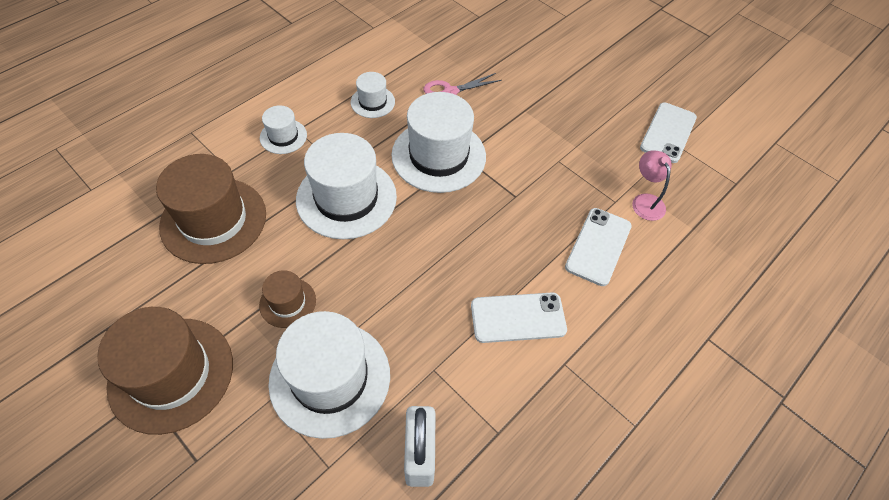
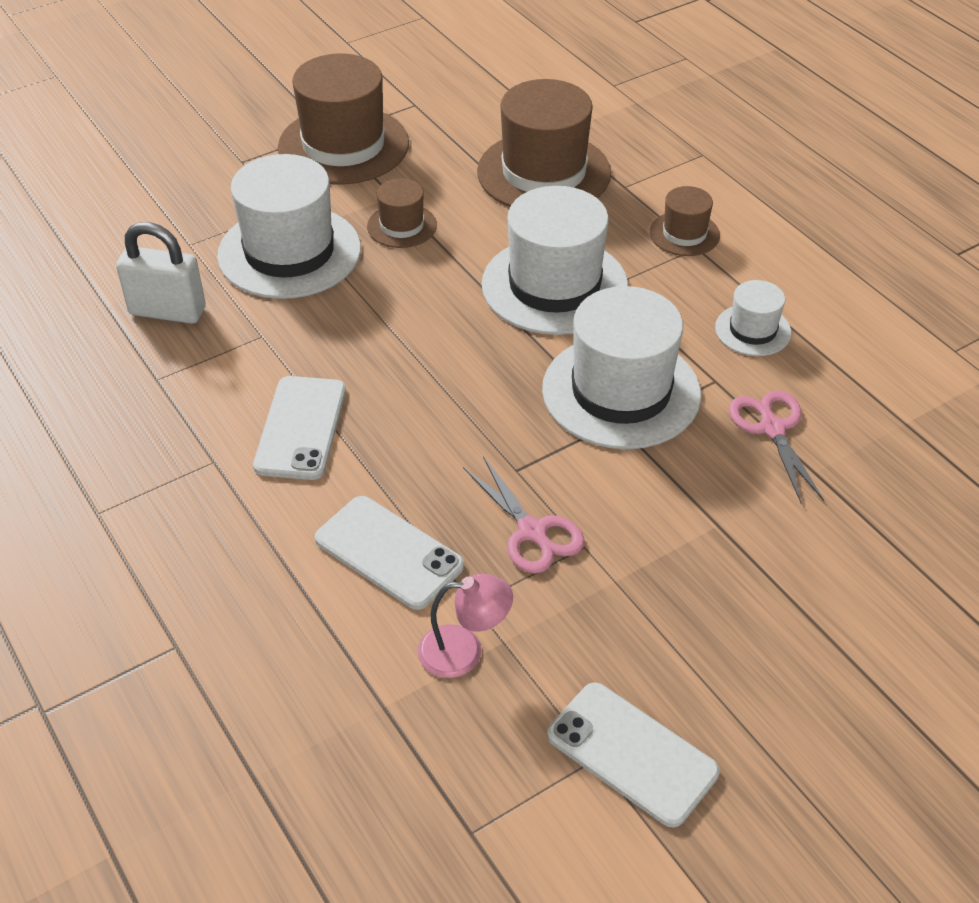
camera: 105 degrees right, 10 degrees down
white hat [260,105,307,154] -> brown hat [650,186,720,256]
none -> pink scissors [463,456,585,574]

